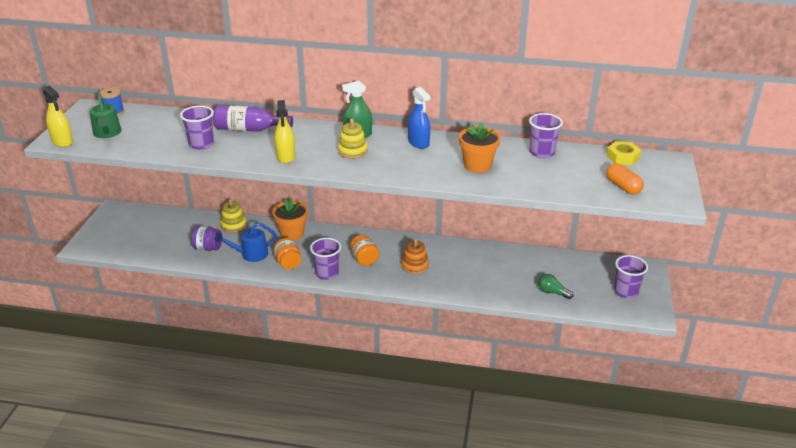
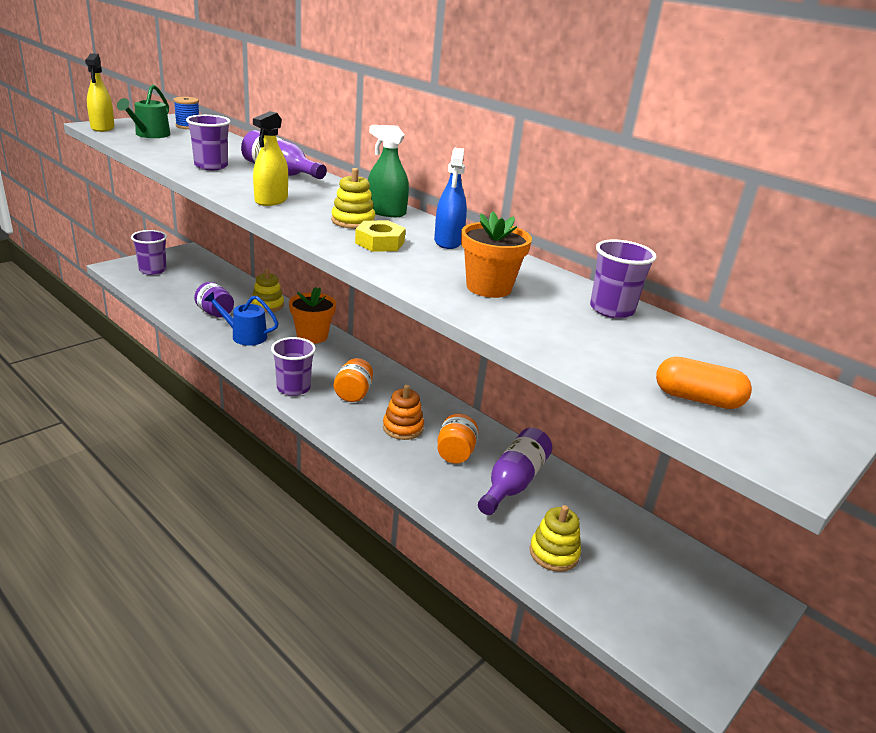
camera: 30 degrees right, 5 degrees down
orange jar [273,238,301,270] -> orange jar moved to [437,414,479,464]
green light bulb [538,274,573,299] -> yellow stacking toy [530,505,581,572]
yellow nut [606,141,642,165] -> yellow nut moved to [355,221,406,252]
orange capsule [606,163,644,194] -> orange capsule turned 75 degrees counterclockwise [656,357,752,409]
purple cup [614,255,648,298] -> purple cup moved to [131,230,167,275]
none -> purple bottle [478,428,552,515]

